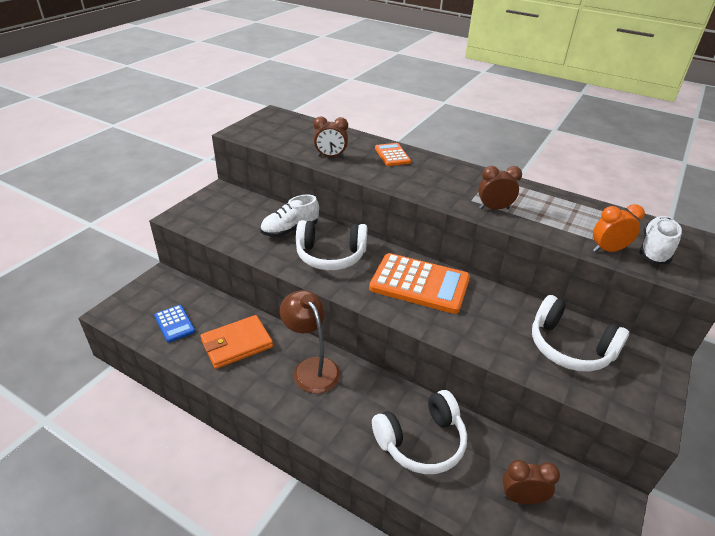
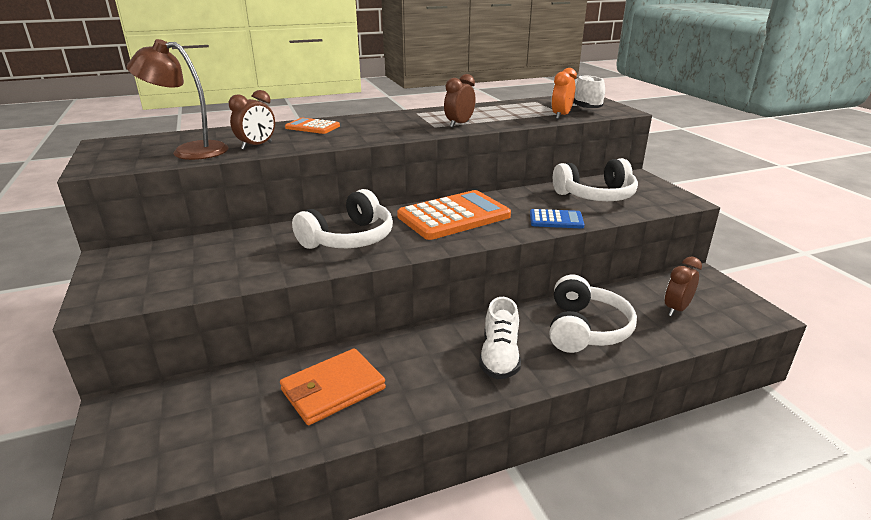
camera: 50 degrees left, 10 degrees down
blue calculator [154,305,195,343] -> blue calculator moved to [530,209,584,229]
orange wallet [200,315,273,369] -> orange wallet turned 45 degrees clockwise [280,348,386,425]
white shoe [260,195,319,237] -> white shoe moved to [479,297,521,379]
brown lamp [280,290,340,394] -> brown lamp moved to [127,39,228,160]

